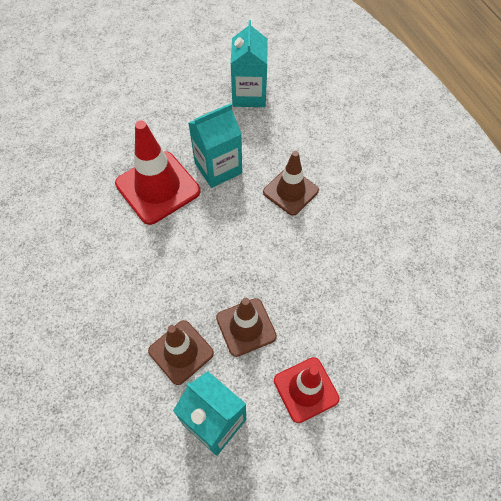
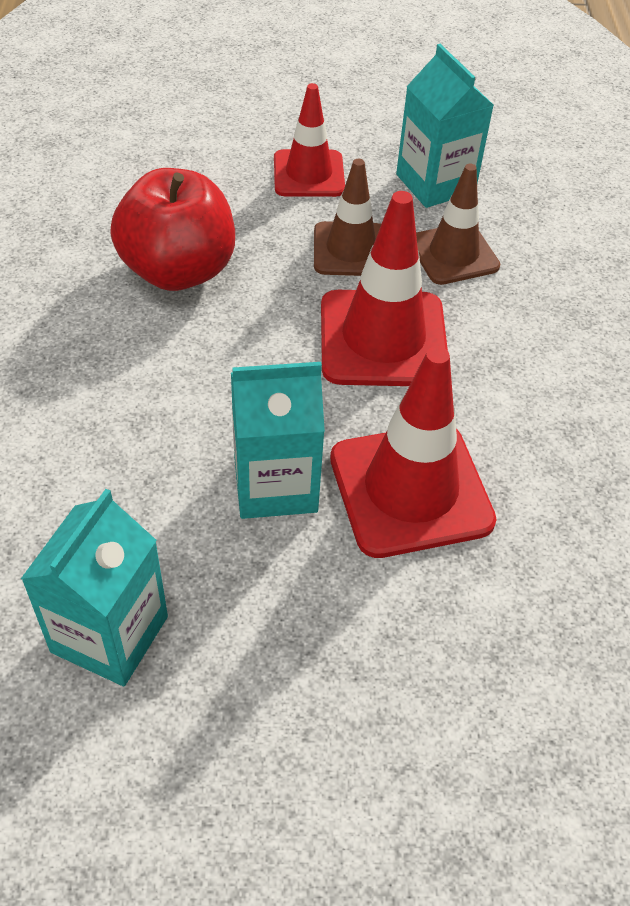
camera: 160 degrees left, 10 degrees down
brown traffic cone [263,151,319,216] -> none
none -> red apple [110,168,235,291]
none -> red traffic cone [321,191,448,386]

